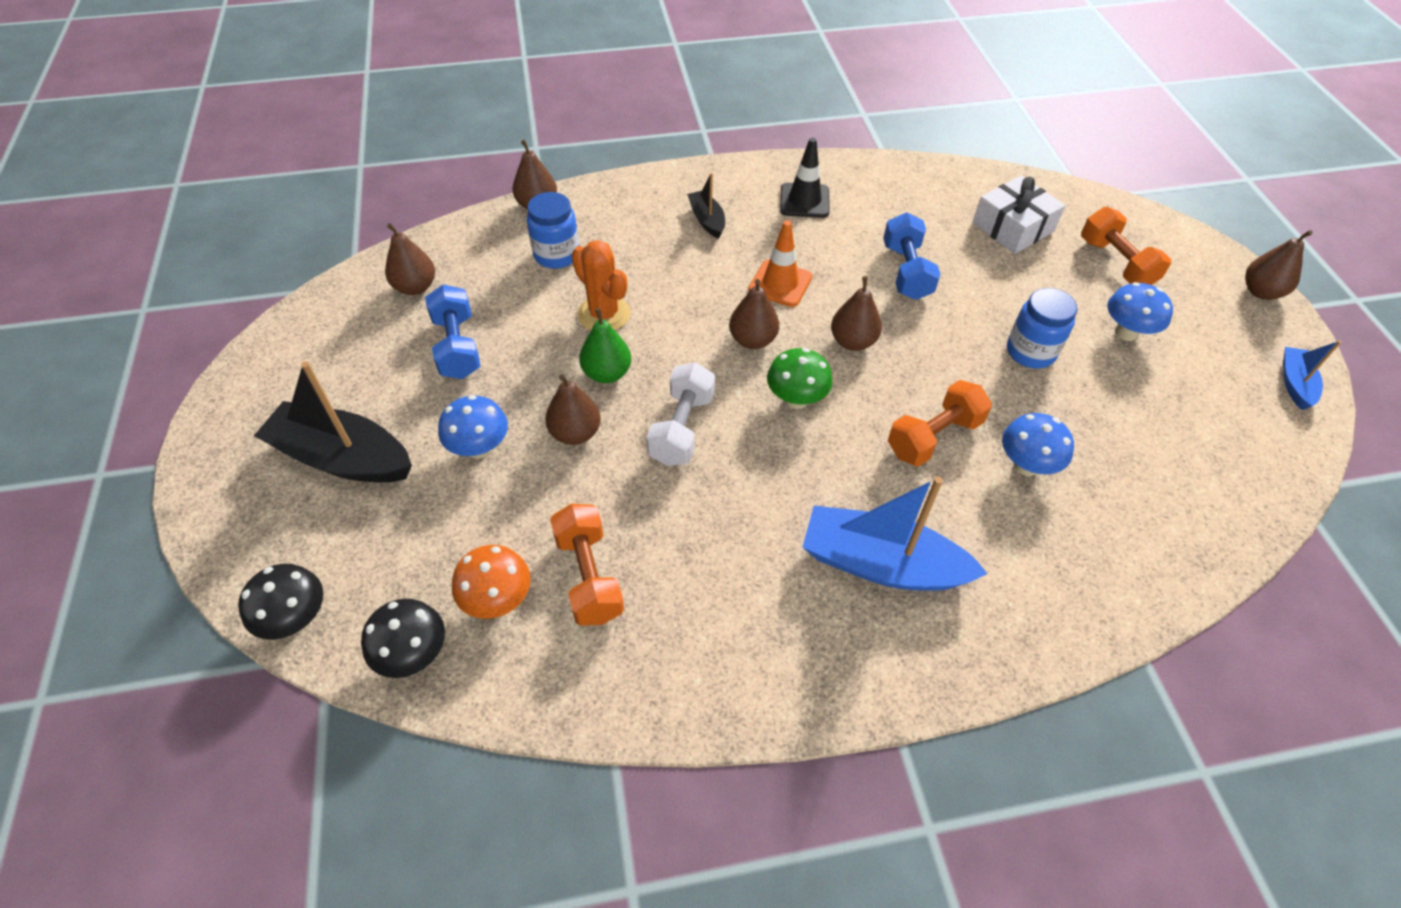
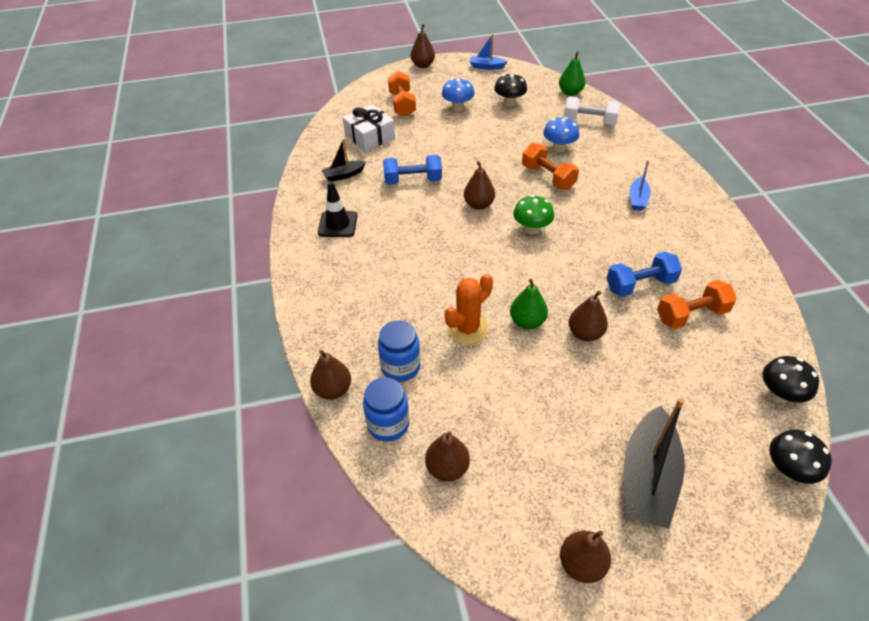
camera: 90 degrees left, 5 degrees down
blue dumbbell [425,284,481,379] -> blue dumbbell moved to [606,252,682,297]
blue mushroom [438,395,508,459] -> none
orange mushroom [452,545,531,619] -> none
white dumbbell [647,362,715,466] -> white dumbbell moved to [564,97,620,125]
black boat [687,173,725,239] -> black boat moved to [321,139,366,181]
brown pear [729,279,779,349] -> brown pear moved to [560,530,611,583]
orange traffic cone [748,220,812,307] -> none
blue boat [802,477,988,591] -> blue boat [630,160,651,211], size x0.51
blue jar [1007,288,1077,369] -> blue jar moved to [363,377,409,442]
orange dumbbell [1081,207,1171,285] -> orange dumbbell turned 75 degrees counterclockwise [388,71,416,117]
none -> black mushroom [494,73,527,107]
none -> green pear [559,51,585,96]

